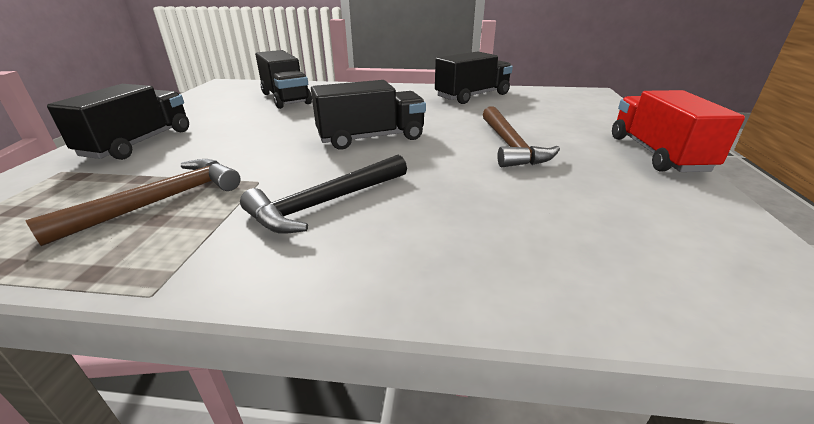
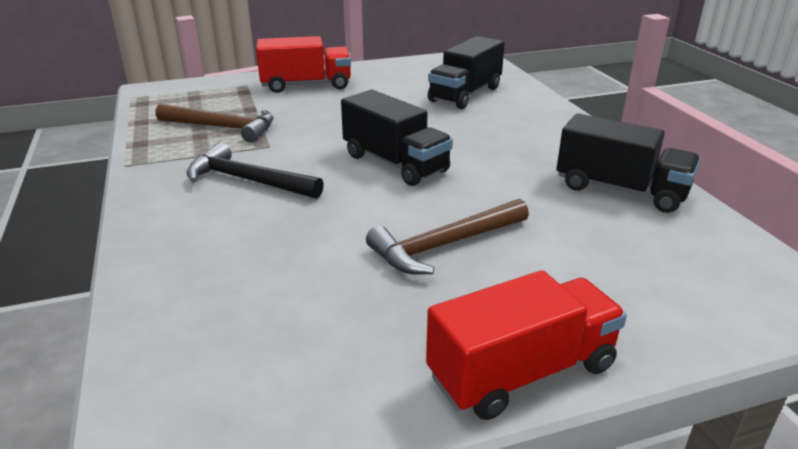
camera: 65 degrees right, 0 degrees up
black truck [47,84,189,160] -> red truck [256,36,351,93]

